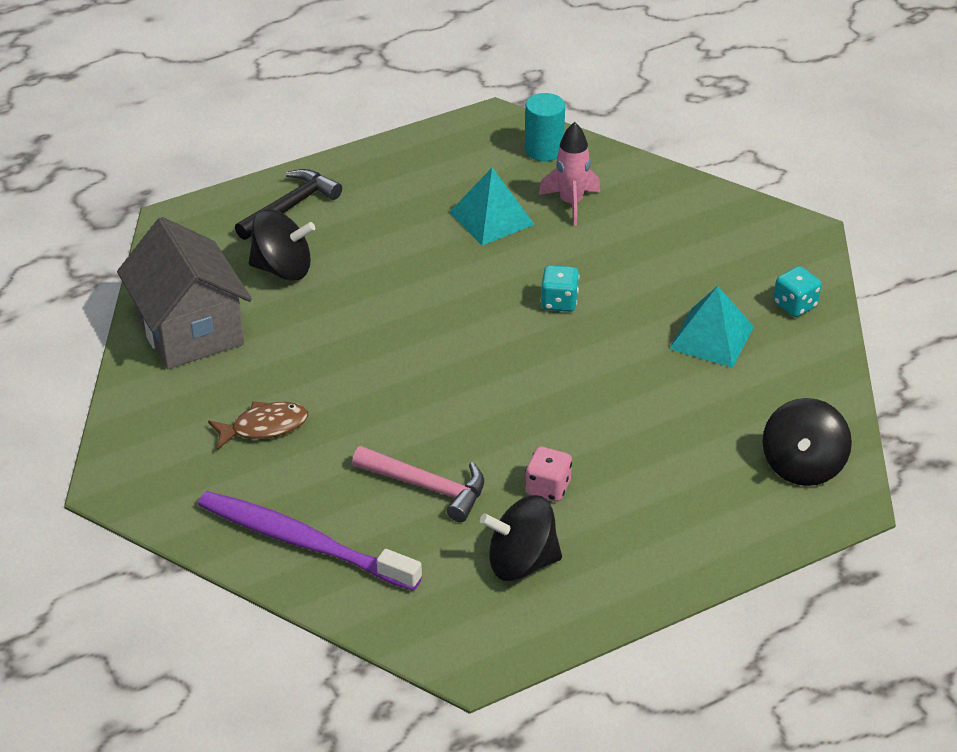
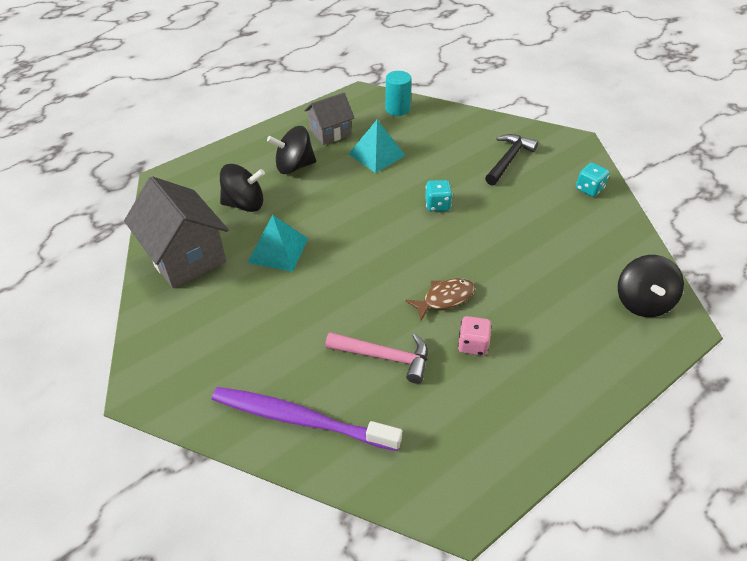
camera: 10 degrees left, 5 degrees up
brown fish [208,401,308,450] -> brown fish moved to [405,278,475,320]
black hammer [235,169,342,240] -> black hammer moved to [485,134,538,185]
black spinning top [480,495,562,581] -> black spinning top moved to [267,126,316,174]
pink rocket [539,122,600,226] -> none
turquoise pyramid [669,286,754,368] -> turquoise pyramid moved to [247,215,308,272]
none -> grey house [304,93,354,145]

